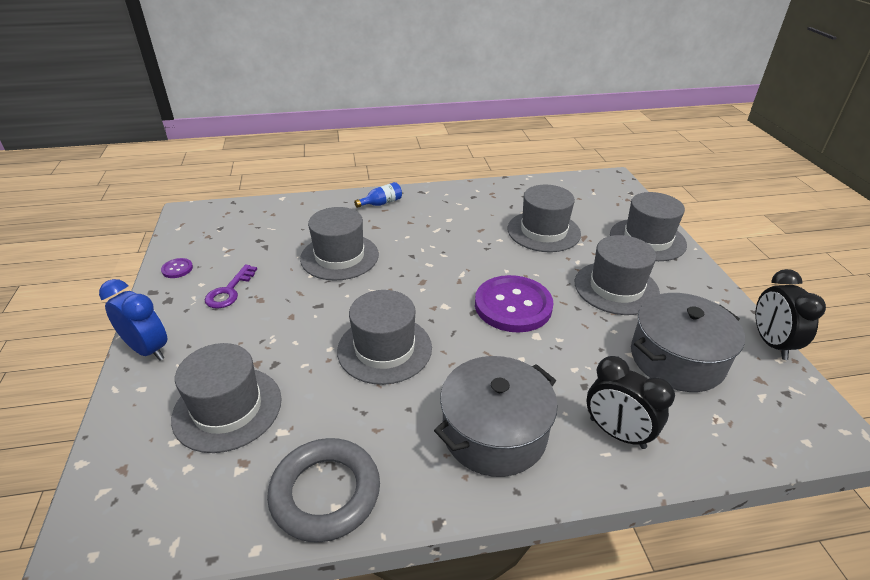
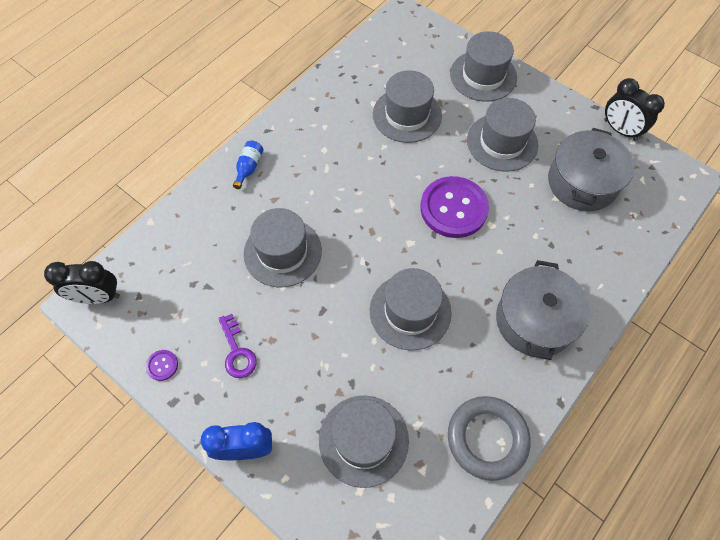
camera: 40 degrees left, 25 degrees up
black clock [587,356,675,449] -> black clock moved to [44,261,120,304]

